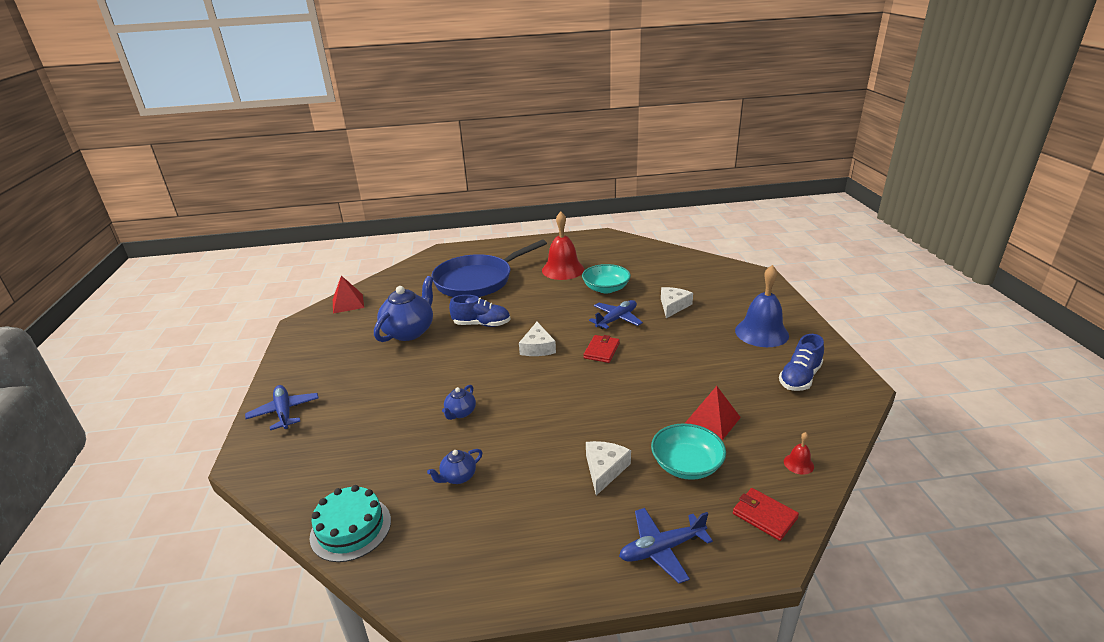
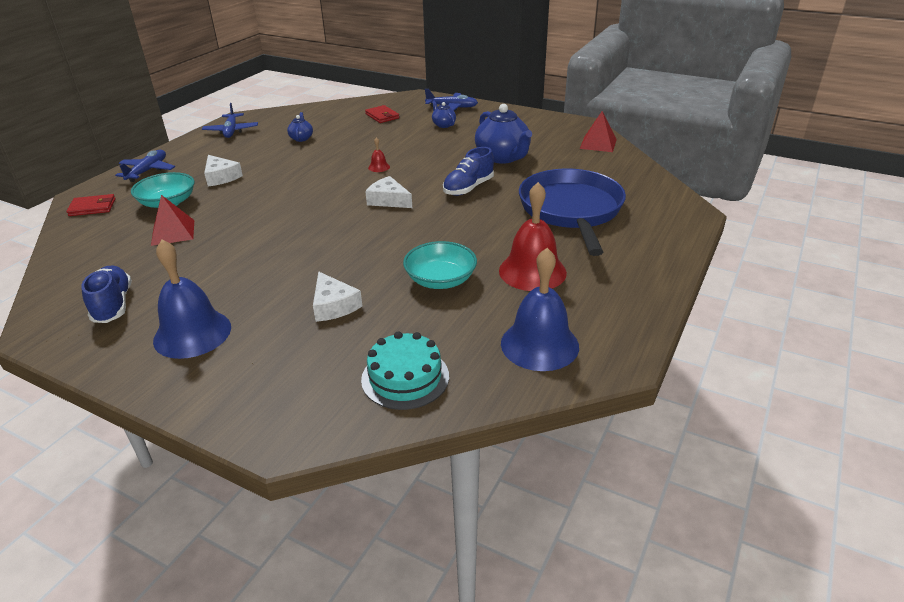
camera: 125 degrees right, 5 degrees up
turquoise cake [310,485,391,562] -> turquoise cake moved to [361,331,449,410]
blue teapot [442,385,476,420] -> blue teapot moved to [432,101,456,128]
red wallet [584,335,620,363] -> red wallet moved to [365,105,399,123]
blue plane [589,300,643,329] -> blue plane moved to [202,103,258,138]
red bell [784,432,814,475] -> red bell moved to [368,137,390,172]
none -> blue bell [501,248,579,371]

